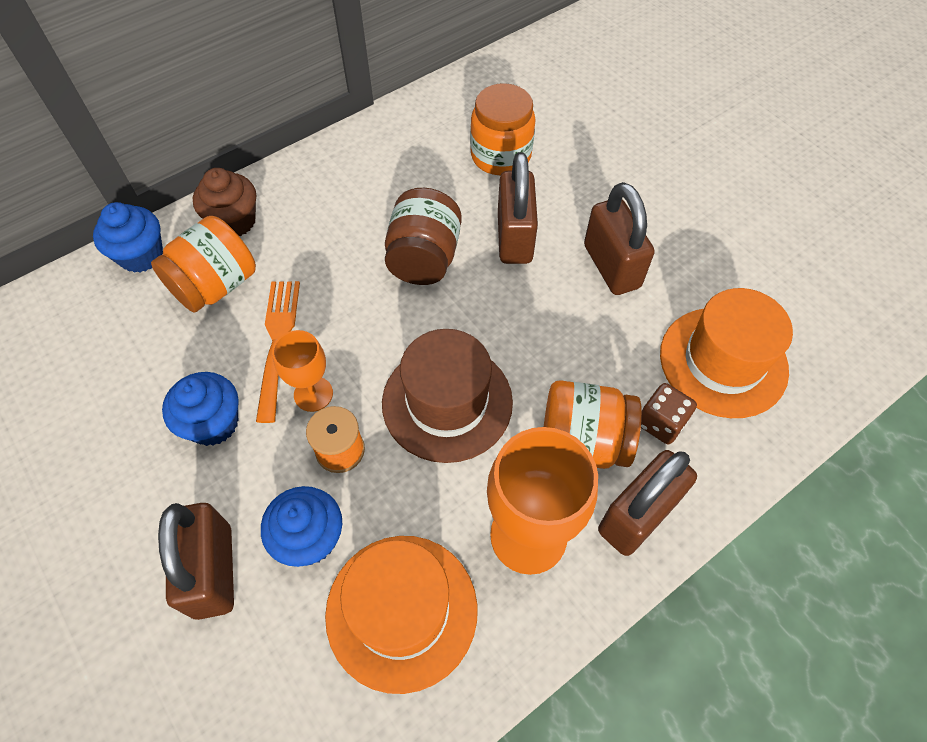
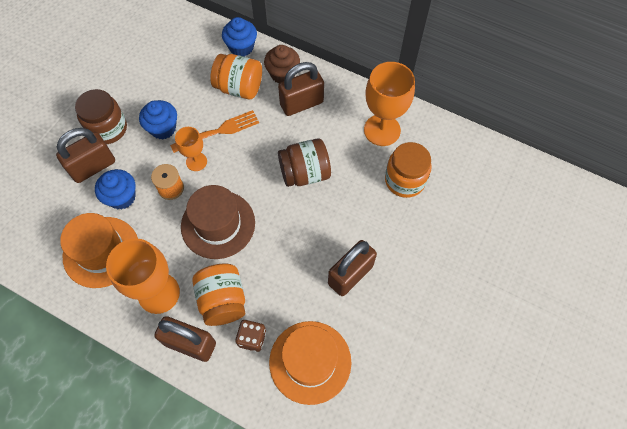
camera: 65 degrees right, 5 degrees up
brown padlock [498,152,538,264] -> brown padlock moved to [278,62,324,116]
none -> brown jar [75,89,127,144]
none -> orange goblet [364,62,415,146]

